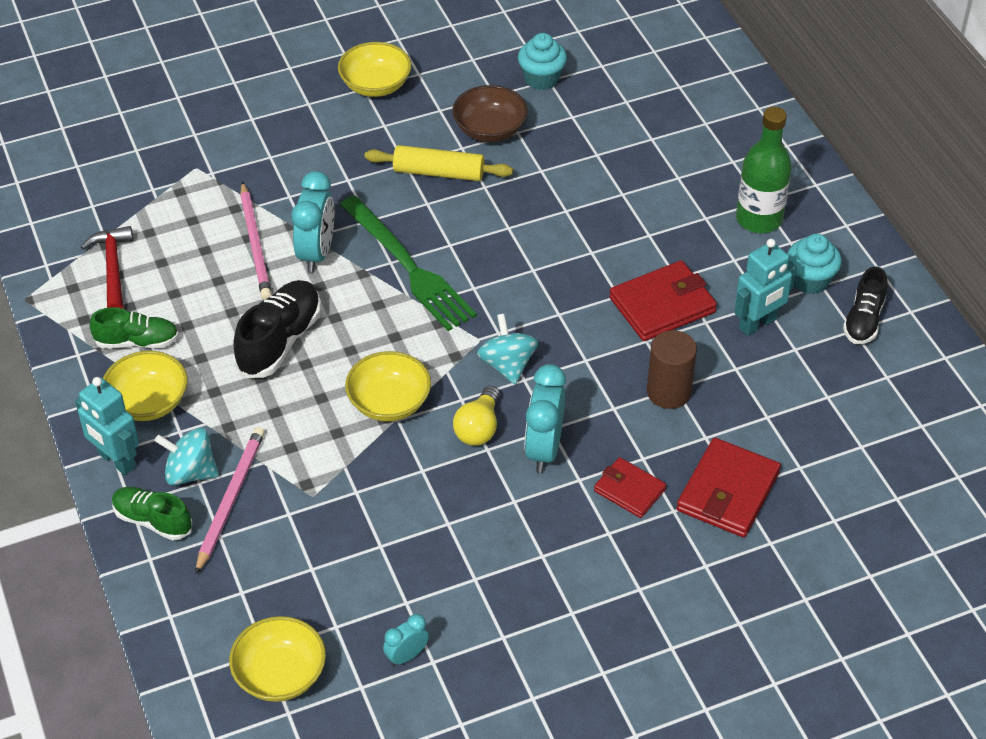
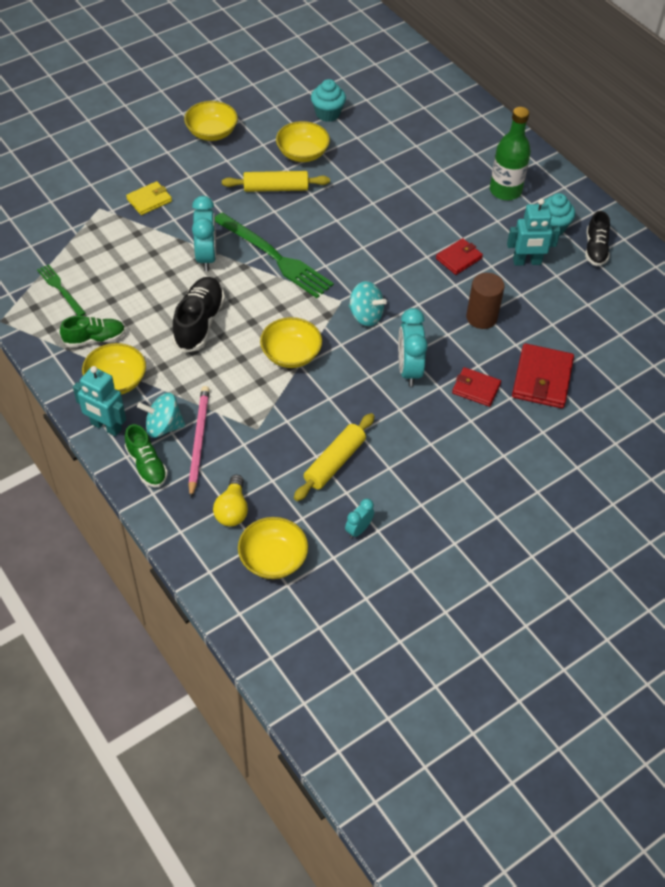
camera: 15 degrees left, 5 degrees up
red hammer [81,226,133,309] -> green fork [37,264,86,316]
green shoe [112,487,192,540] -> green shoe turned 135 degrees counterclockwise [125,424,168,487]
pink pencil [240,182,272,300] -> none
brown bowl [452,85,528,142] -> yellow bowl [276,121,330,162]
yellow light bulb [453,386,500,446] -> yellow light bulb moved to [213,475,248,527]
turquoise spinning top [477,314,538,384] -> turquoise spinning top turned 150 degrees clockwise [349,281,387,326]
red wallet [609,260,717,341] -> red wallet [436,238,483,275], size x0.62
turquoise robot [734,239,797,336] -> turquoise robot turned 45 degrees clockwise [507,198,561,266]
none -> yellow wallet [126,181,172,215]
none -> yellow rolling pin [294,413,375,501]

